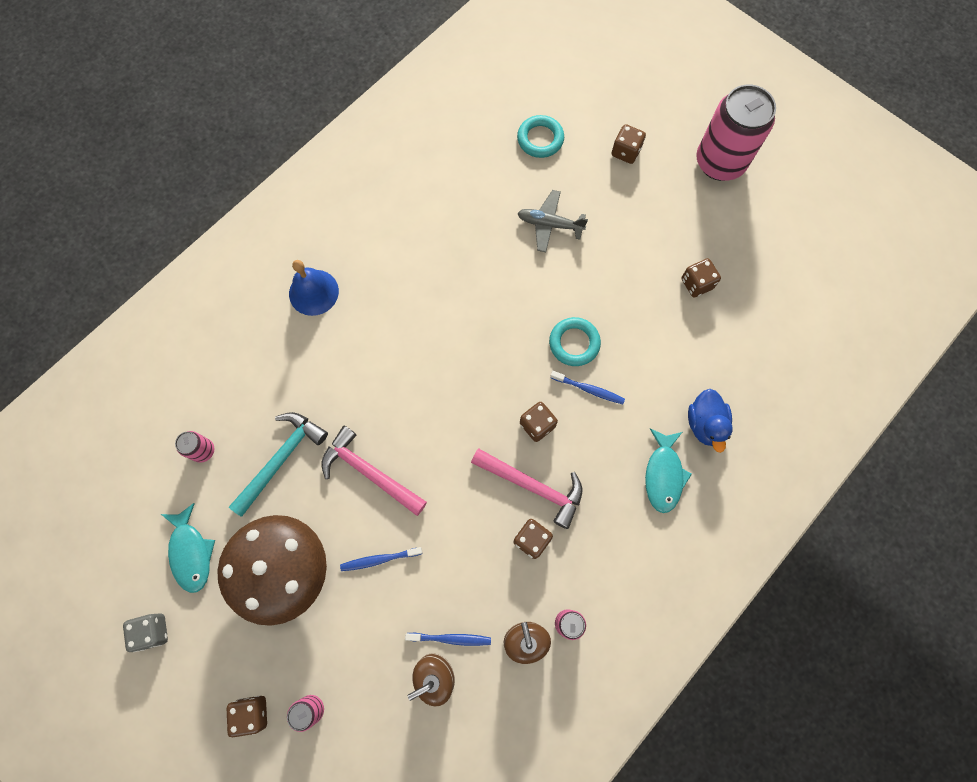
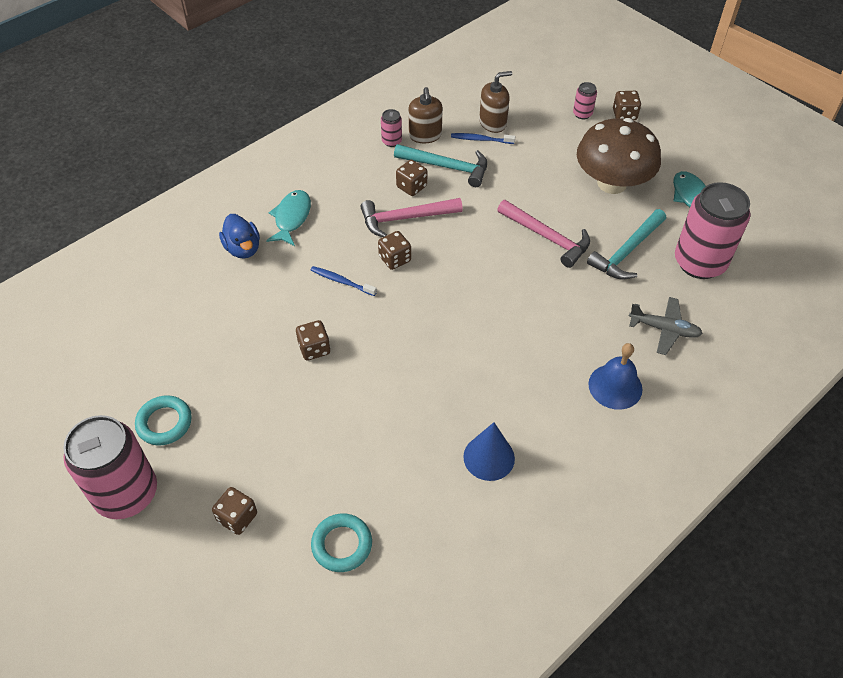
camera: 175 degrees left, 20 degrees down
grey dice [123,614,168,652] -> none
pink can [175,431,214,463] -> pink can [675,182,750,279], size x2.35
blue toothbrush [340,547,423,571] -> none
pink hammer [471,448,582,529] -> pink hammer turned 45 degrees counterclockwise [360,198,463,237]
grey plane [517,190,588,252] -> grey plane moved to [629,297,703,355]
turquoise ring [549,317,601,366] -> turquoise ring moved to [135,395,192,446]
brown dice [681,258,721,298] -> brown dice moved to [296,320,330,361]
blue duck [688,389,733,453] -> blue duck turned 150 degrees clockwise [219,214,260,259]
none -> turquoise hammer [394,144,487,187]
none -> blue cone [463,422,515,481]

